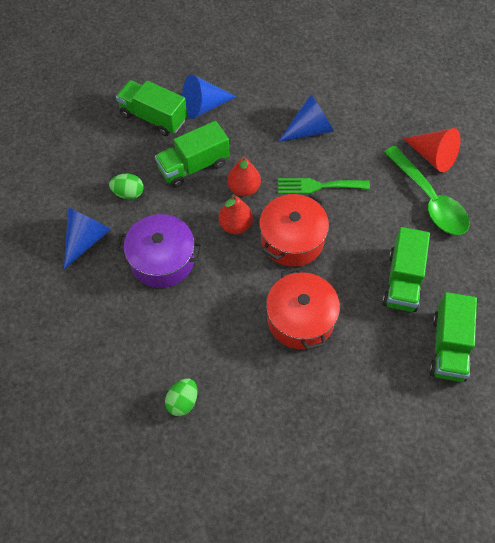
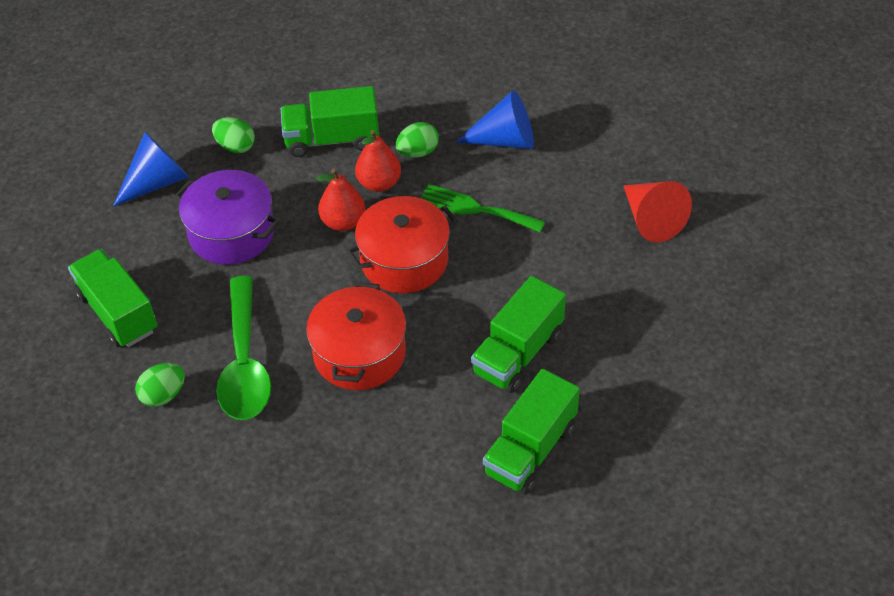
camera: 25 degrees right, 10 degrees down
green truck [116,80,187,136] -> green truck moved to [68,249,157,347]
blue cone [182,74,237,119] -> none
green spoon [384,146,470,235] -> green spoon moved to [216,276,271,420]
none -> green egg [396,122,439,158]

